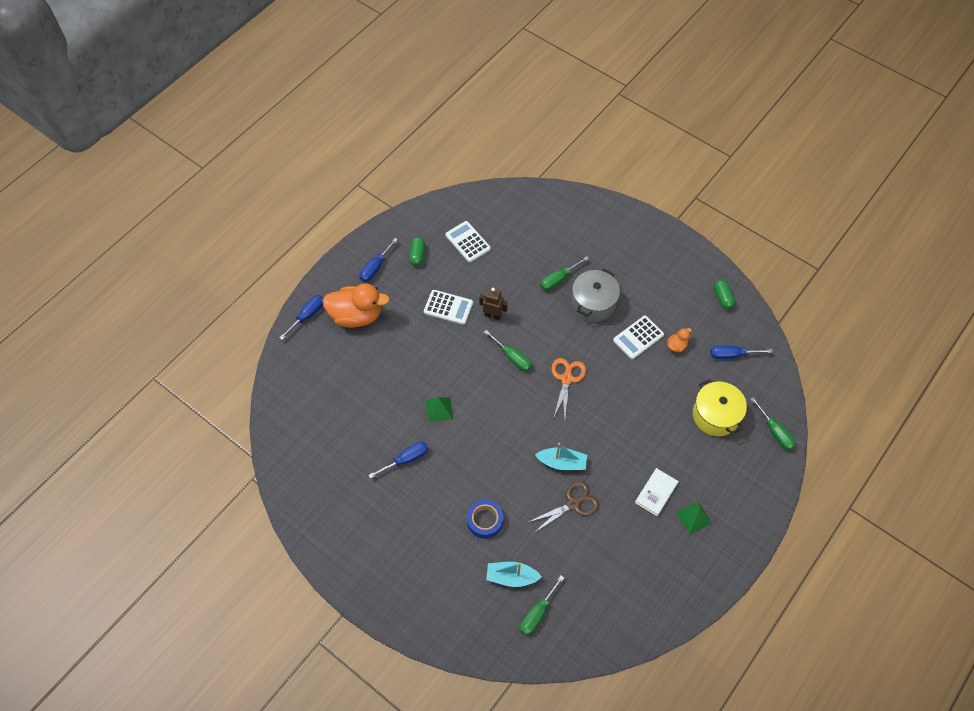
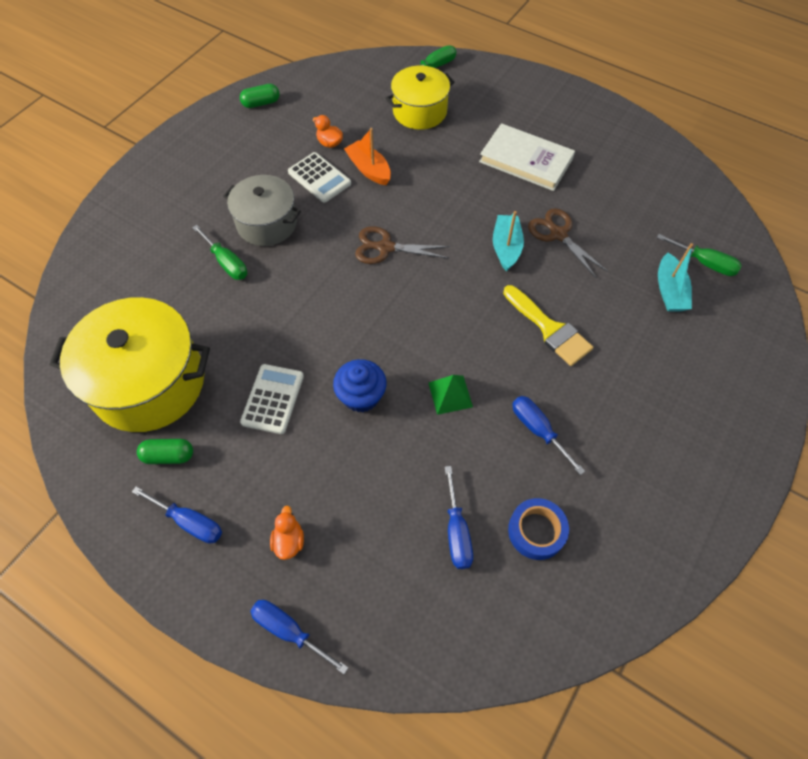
camera: 95 degrees left, 0 degrees up
orange duck [322,283,390,328] -> orange duck [270,506,304,560], size x0.44
white calculator [445,221,491,263] -> yellow pot [49,297,210,432]
blue tape [467,500,503,539] -> blue tape moved to [508,498,569,560]
brown robot [479,287,508,320] -> none
green screwdriver [484,330,532,371] -> none
orange scissors [551,358,586,419] -> brown scissors [355,226,450,264]
white book [635,468,678,516] -> white book [479,123,575,191], size x1.65
green pyramid [676,502,712,534] -> none
blue screwdriver [710,345,773,359] -> blue screwdriver moved to [445,466,473,569]
none -> blue cupcake [333,359,387,412]
none -> orange boat [344,128,391,185]
none -> yellow brush [503,285,593,366]

